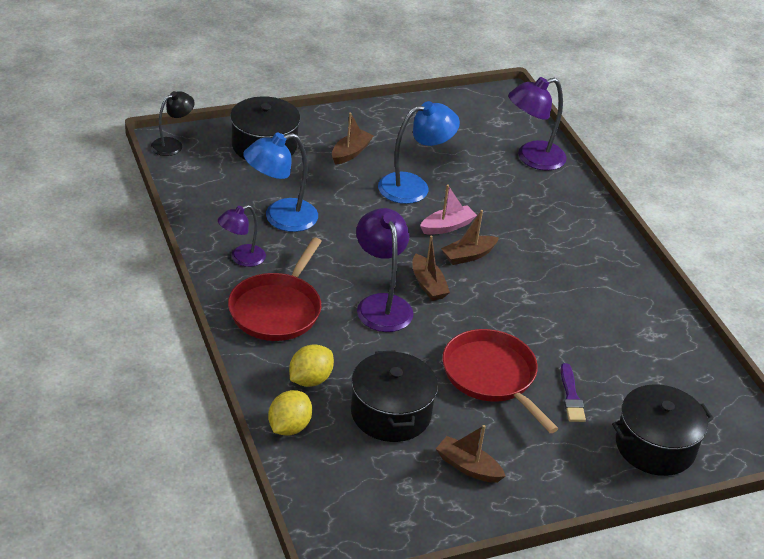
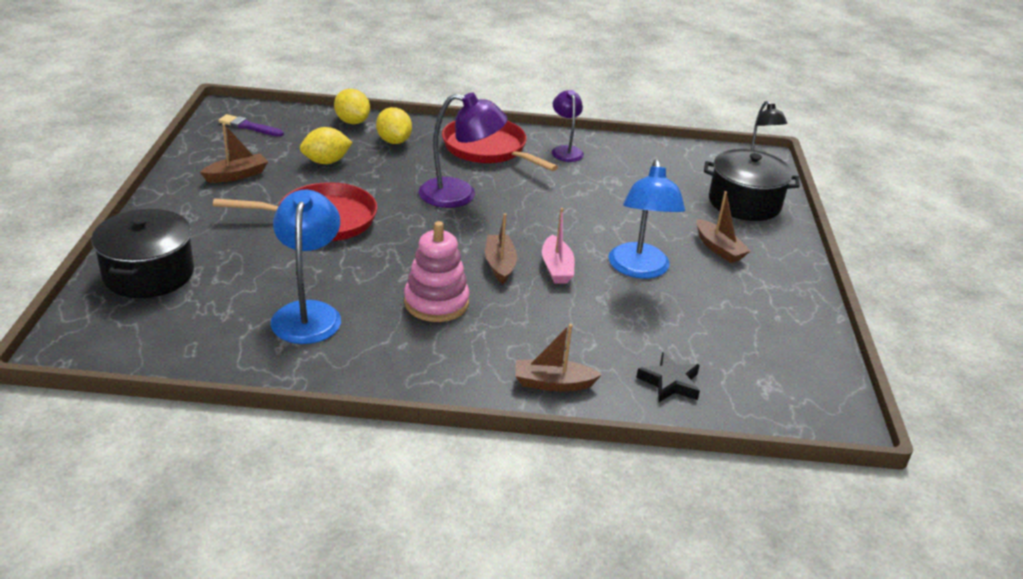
camera: 115 degrees right, 5 degrees down
blue lamp [243,133,318,232] -> blue lamp moved to [271,190,341,344]
black pot [351,350,438,442] -> yellow lemon [300,127,353,164]
brown boat [412,236,450,301] -> brown boat moved to [515,324,602,392]
purple lamp [508,77,567,171] -> black star [636,352,700,402]
purple brush [561,363,586,422] -> purple brush moved to [218,114,284,137]
none -> pink stacking toy [404,221,469,322]

